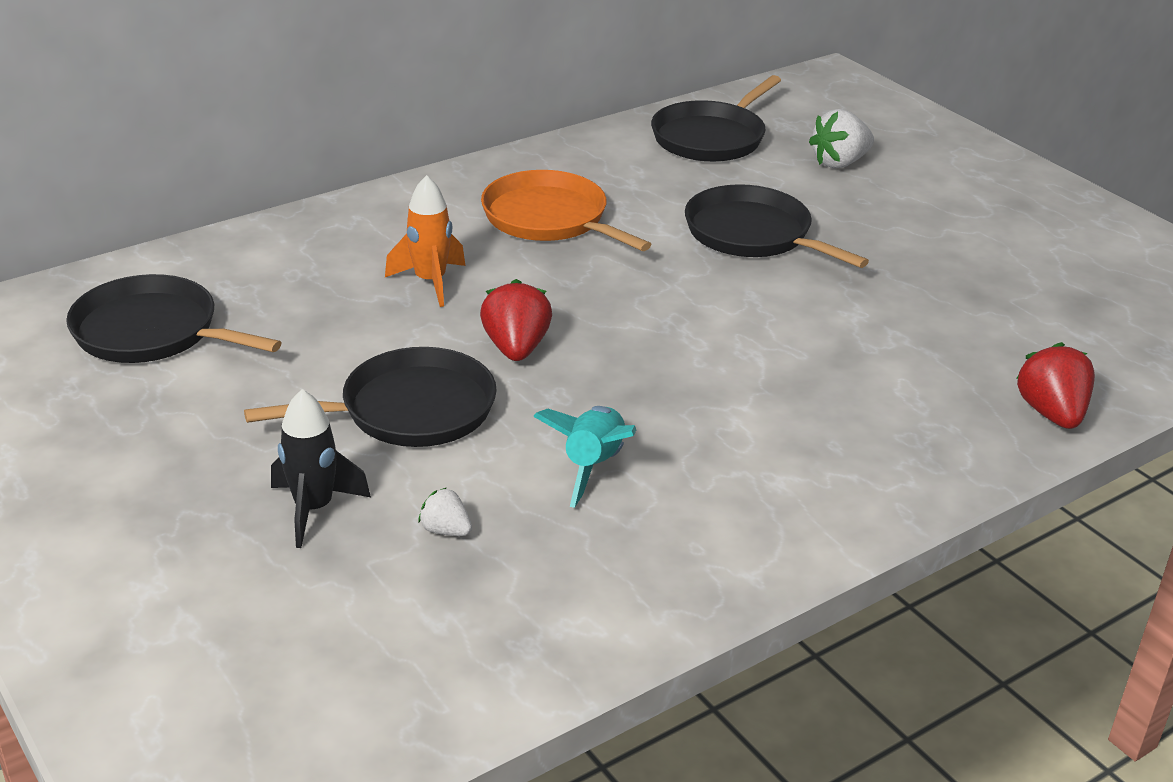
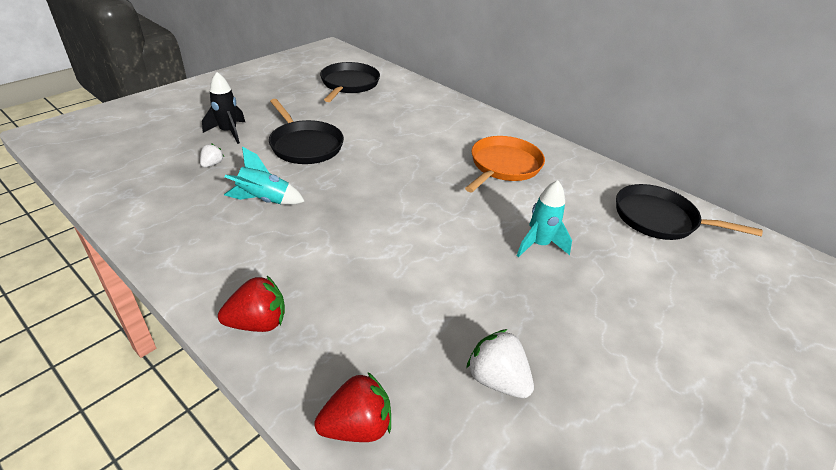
camera: 75 degrees right, 5 degrees up
orange rocket [385,175,465,307] -> none
red strawberry [480,279,552,361] -> red strawberry moved to [218,276,285,332]
black pan [685,184,869,268] -> turquoise rocket [517,180,572,257]
white strawberry [809,109,874,168] -> white strawberry moved to [466,329,534,398]

